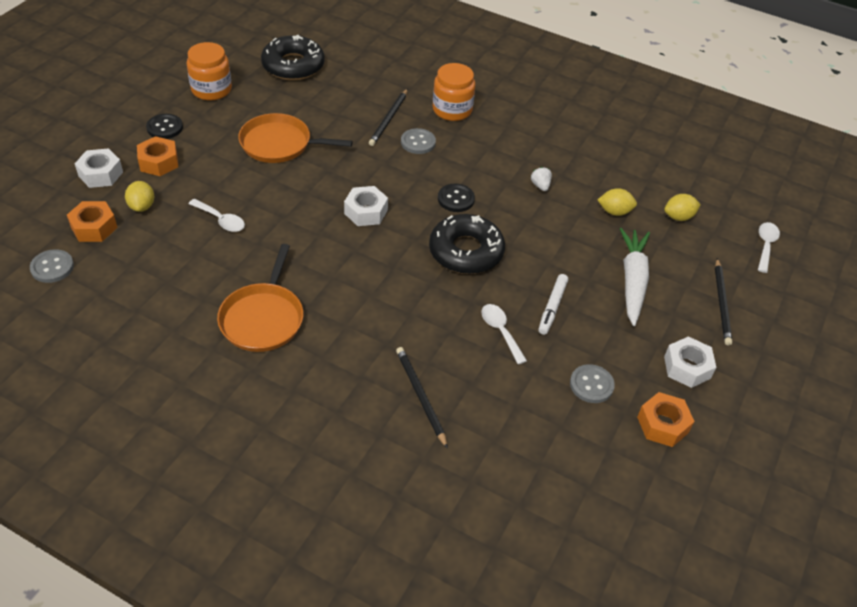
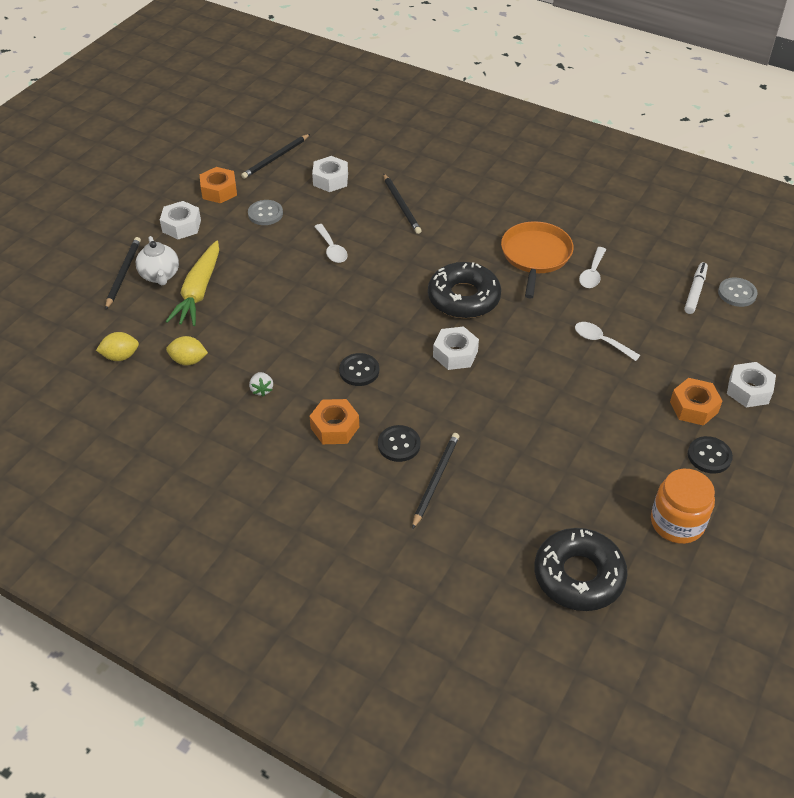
camera: 175 degrees left, 0 degrees up
orange nut [67,201,118,242] -> orange nut moved to [310,399,359,444]
yellow lemon [125,181,154,212] -> none
orange pan [238,113,353,163] -> none
grey button [401,128,436,154] -> black button [378,425,421,462]
black donut [429,214,505,274] -> black donut moved to [428,262,501,318]
orange jar [433,63,475,121] -> none
white marker [538,274,568,335] -> white marker moved to [684,262,708,314]
white carrot [620,228,650,326] -> yellow carrot [166,240,219,326]
white spoon [758,222,780,273] -> white spoon moved to [579,247,606,288]
none -> white teapot [136,236,179,285]
none -> black pencil [241,134,310,179]
none -> white nut [312,156,348,192]

